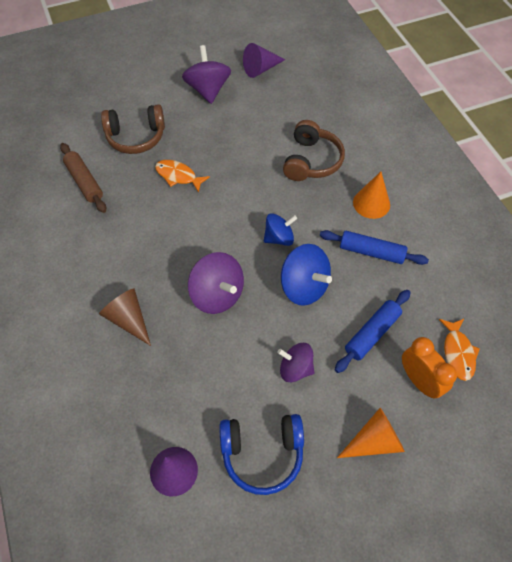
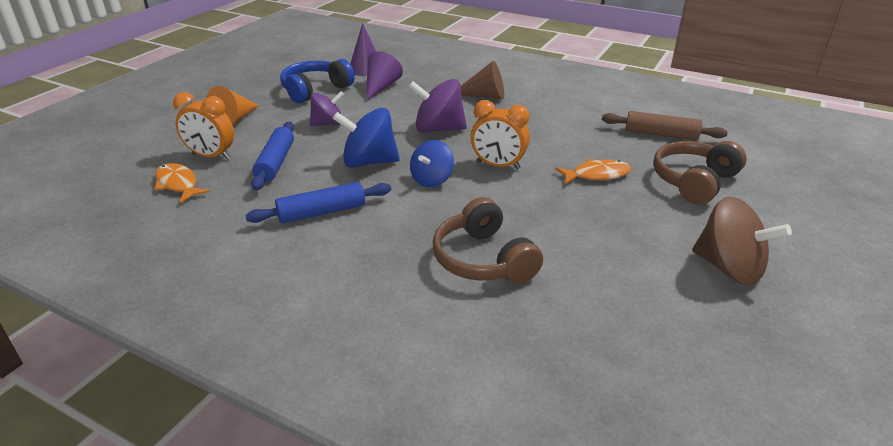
camera: 140 degrees right, 25 degrees down
purple spinning top [182,45,231,104] -> brown spinning top [692,196,792,285]
purple cone [243,43,286,78] -> purple cone moved to [366,51,403,101]
orange cone [353,172,390,219] -> none
none -> orange clock [471,100,530,170]

